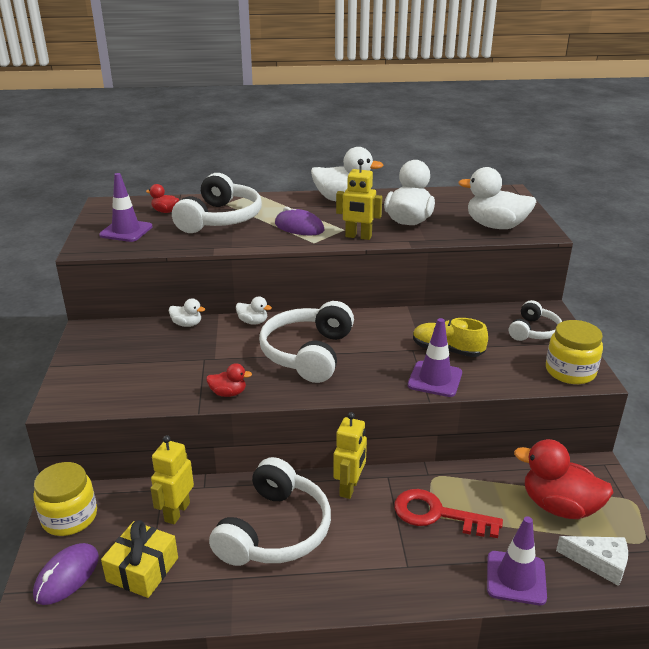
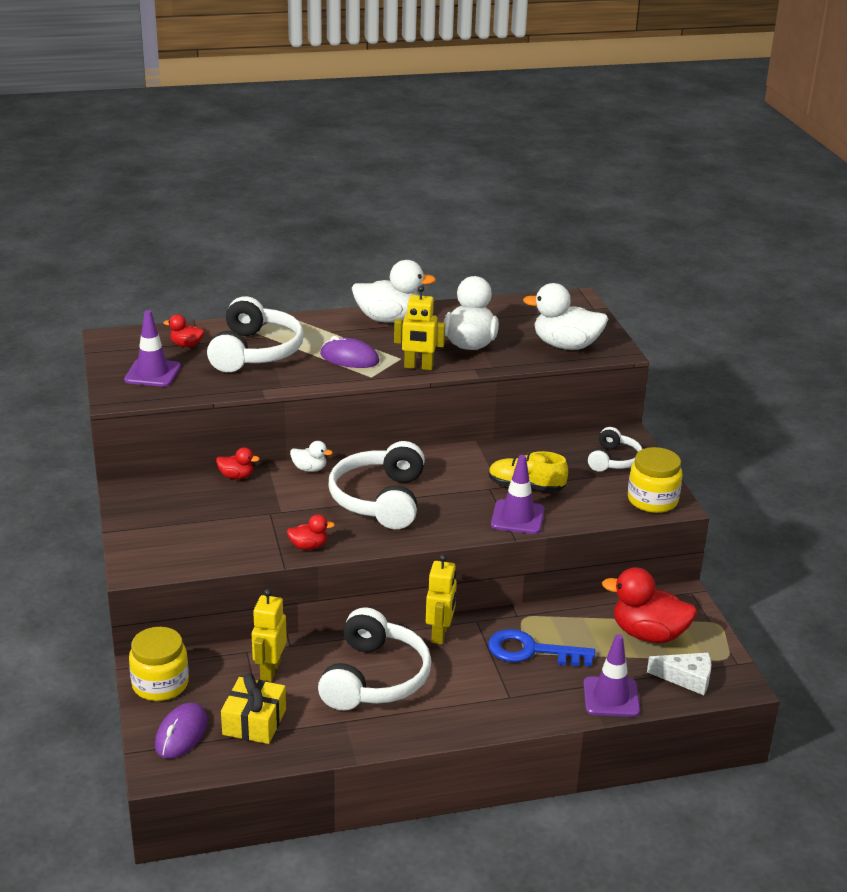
camera: 10 degrees left, 0 degrees up
white duck [169,298,205,327] -> red duck [216,447,260,479]
red key [394,489,503,538] -> blue key [488,629,595,666]

